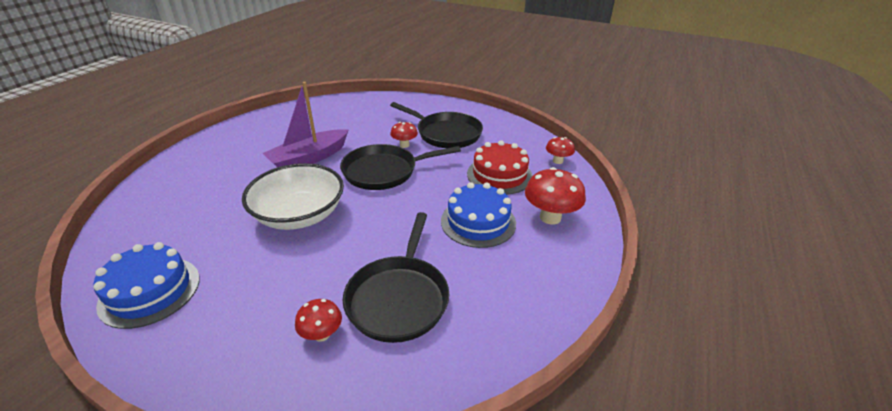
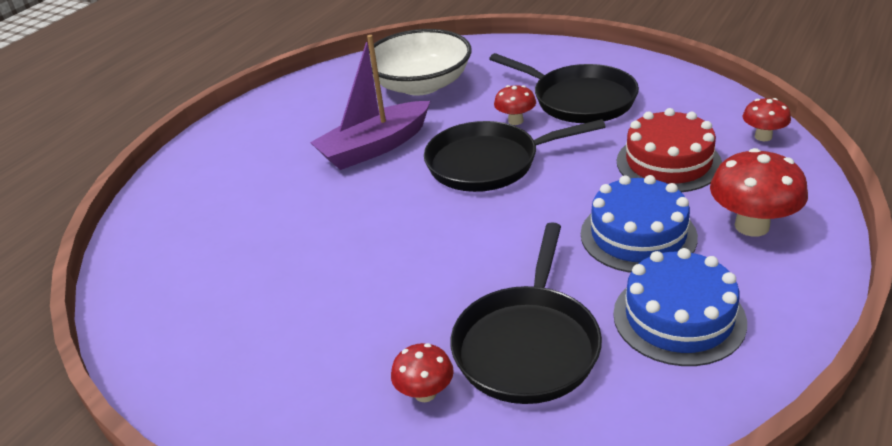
camera: 10 degrees right, 0 degrees up
blue cake [94,242,200,329] -> blue cake moved to [613,248,747,366]
white bowl [242,163,344,230] -> white bowl moved to [368,29,472,96]

